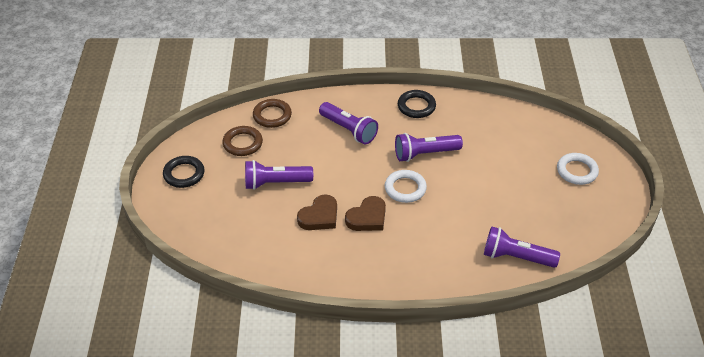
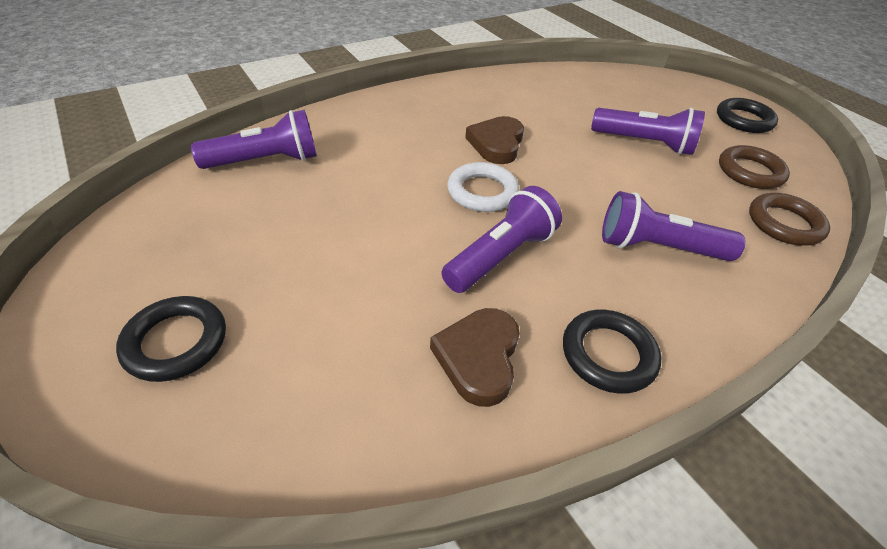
camera: 145 degrees right, 0 degrees up
purple flashlight [245,160,313,190] -> purple flashlight turned 60 degrees clockwise [591,108,705,155]
brown heart [297,194,337,230] -> brown heart moved to [430,308,520,407]
white ring [557,153,599,185] -> black ring [116,296,226,382]

